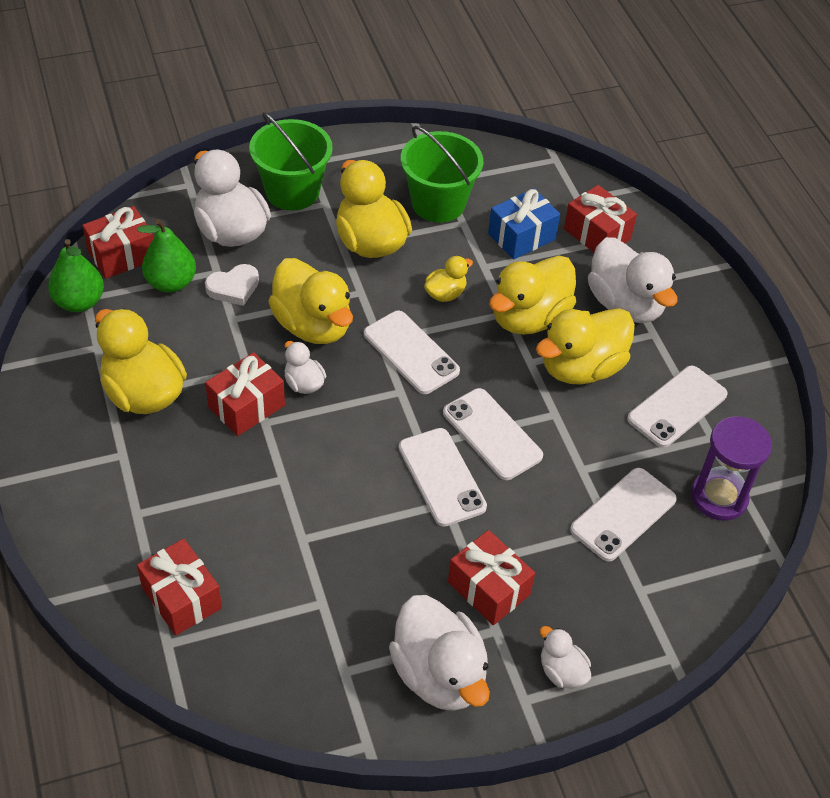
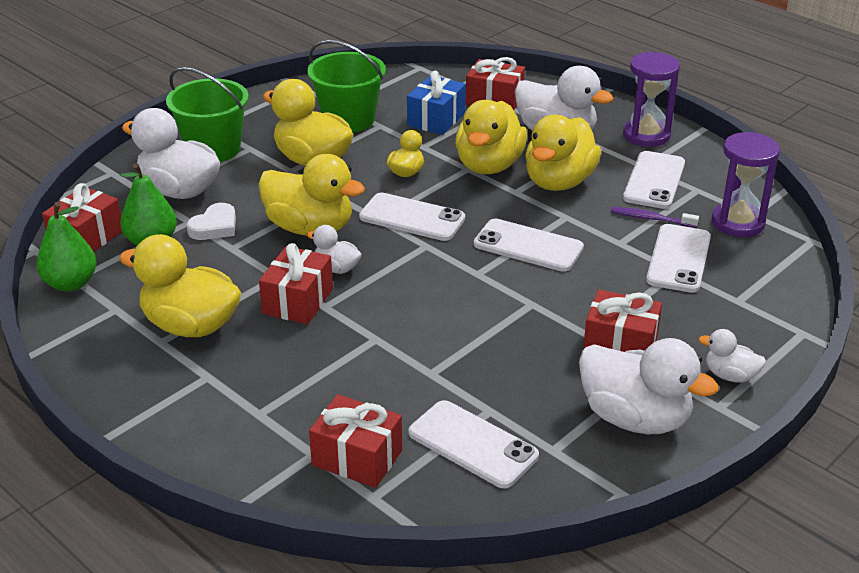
camera: 25 degrees left, 15 degrees down
white phone [399,428,487,527] -> white phone moved to [409,400,539,488]
none -> purple toothbrush [611,207,699,228]
none -> purple hourglass [623,52,680,147]

